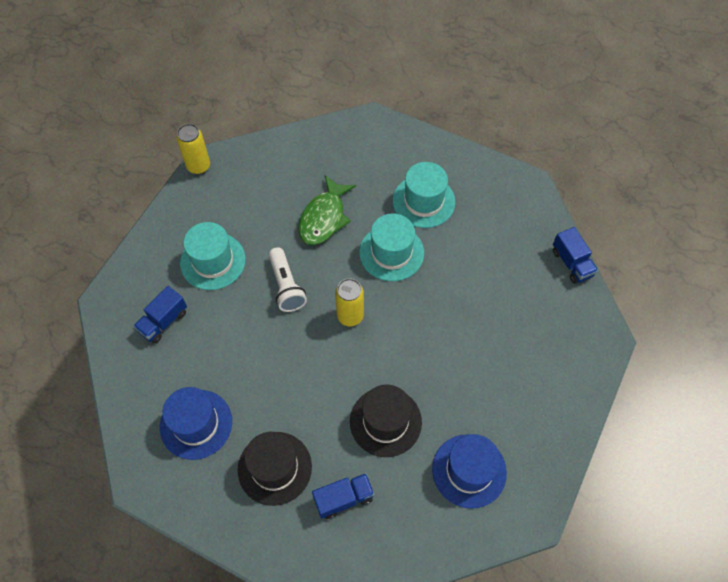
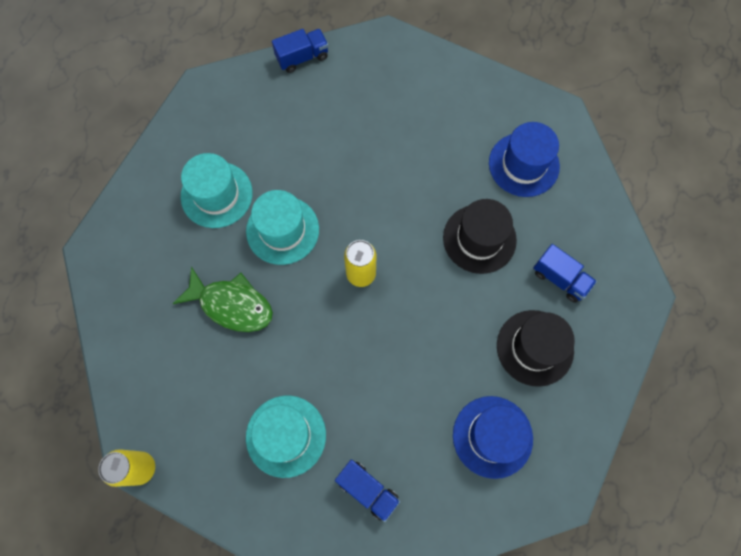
camera: 90 degrees left, 10 degrees up
white flashlight [269,247,307,312] -> none
blue truck [312,473,375,519] -> blue truck turned 150 degrees clockwise [533,244,597,303]

